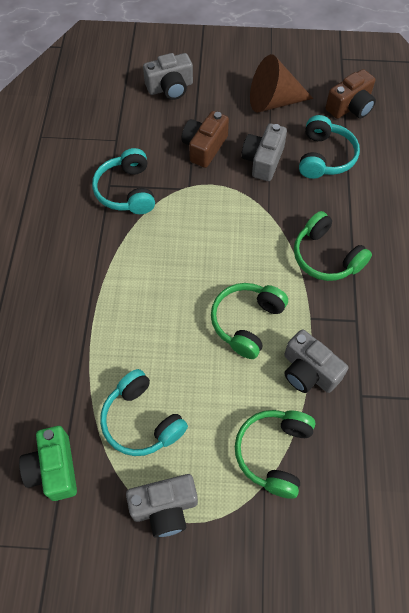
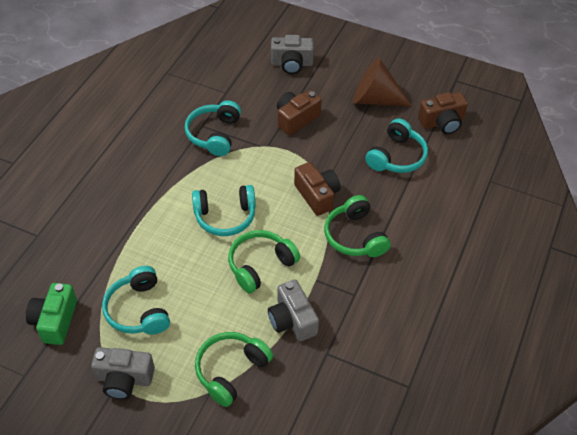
camera: 20 degrees right, 10 degrees down
grey camera [241,123,287,181] -> none
none -> turquoise headphones [192,185,256,236]
none -> brown camera [294,162,341,216]

